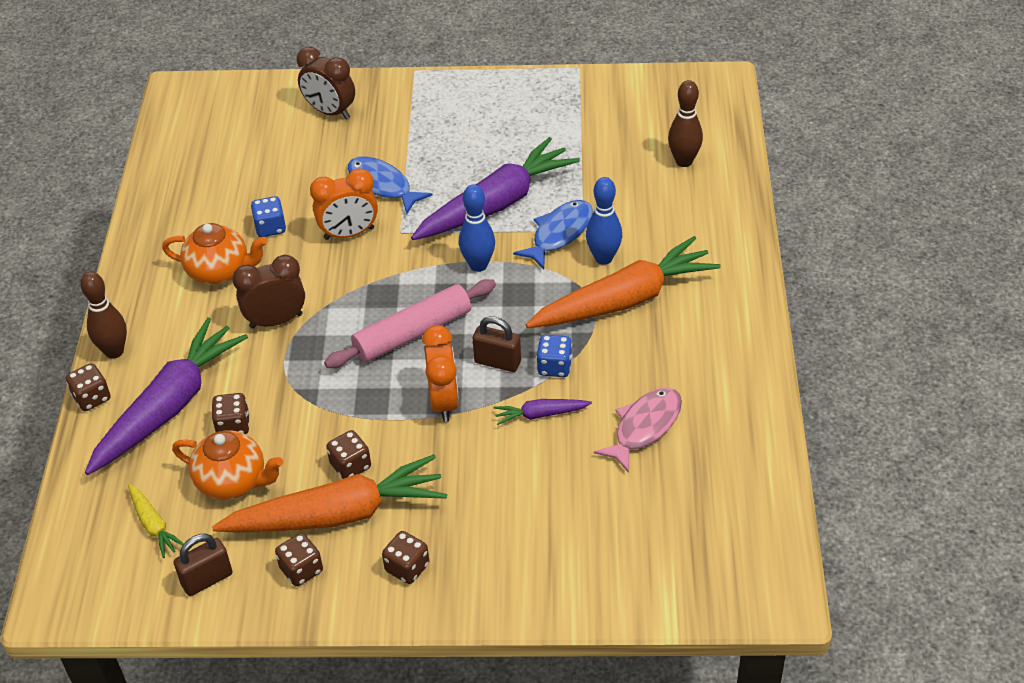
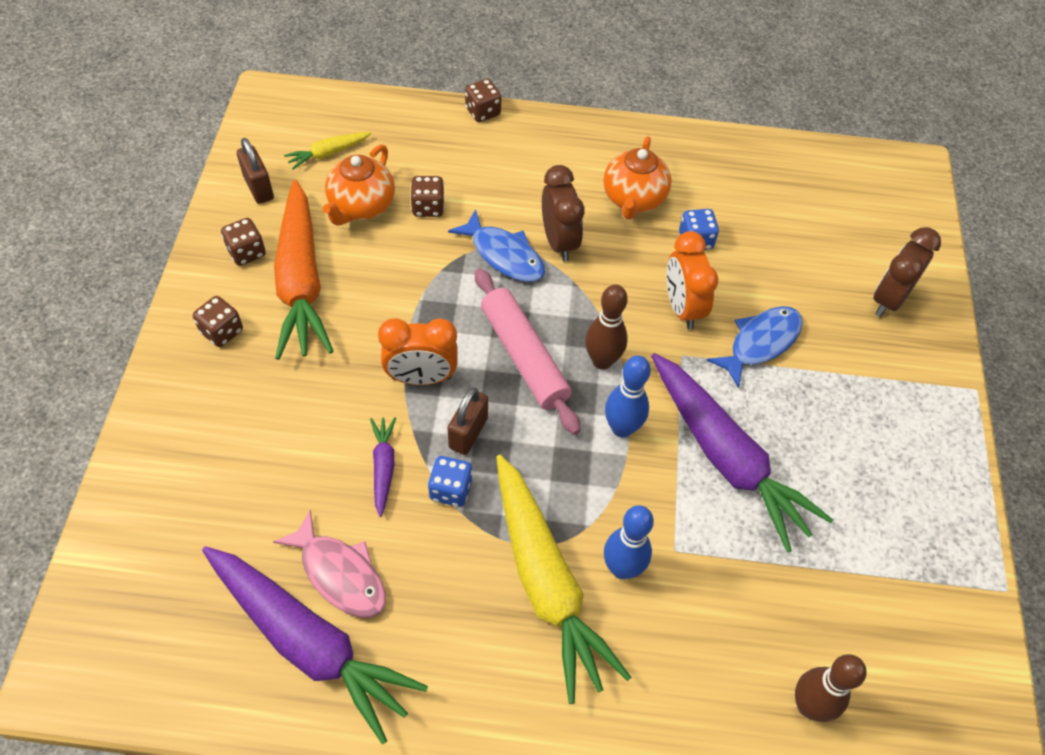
camera: 90 degrees right, 10 degrees up
brown bowling pin [80,272,127,359] -> brown bowling pin moved to [585,284,628,370]
purple carrot [85,317,248,475] -> purple carrot moved to [202,546,428,744]
brown dice [326,430,371,479] -> none
blue fish [513,200,593,270] -> blue fish moved to [448,209,545,282]
orange carrot [526,236,721,328] -> yellow carrot [496,455,632,704]

